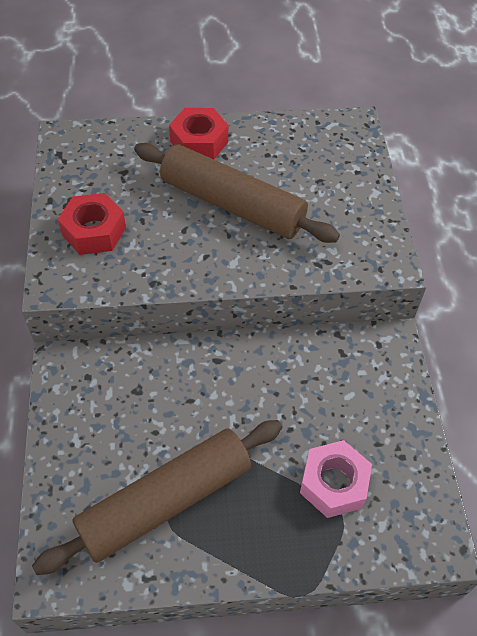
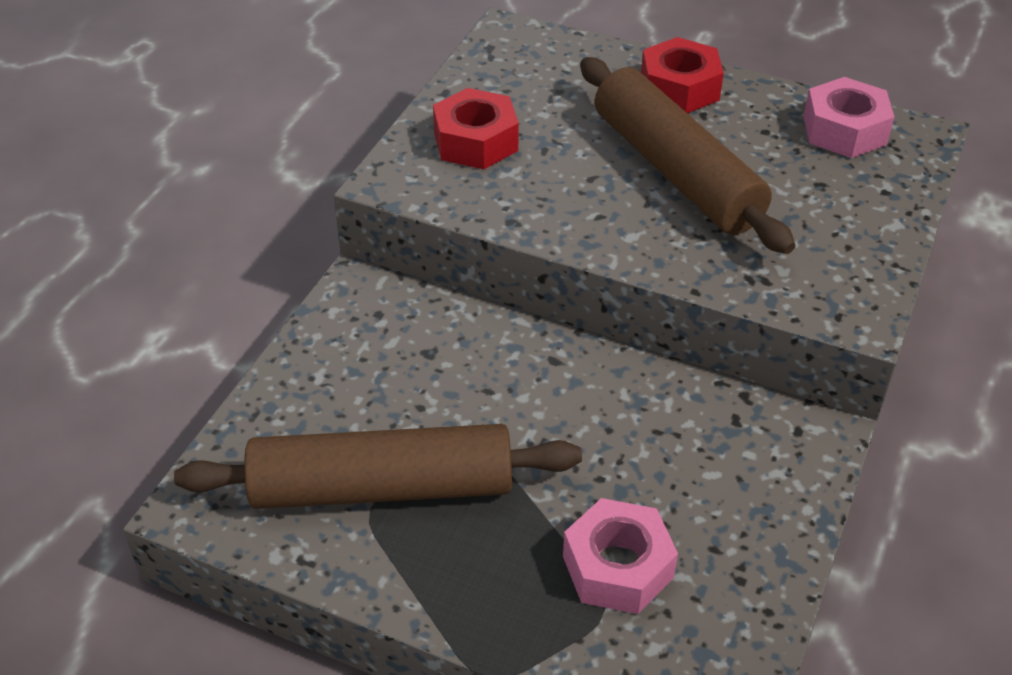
camera: 30 degrees right, 10 degrees down
none -> pink nut [803,77,895,158]

